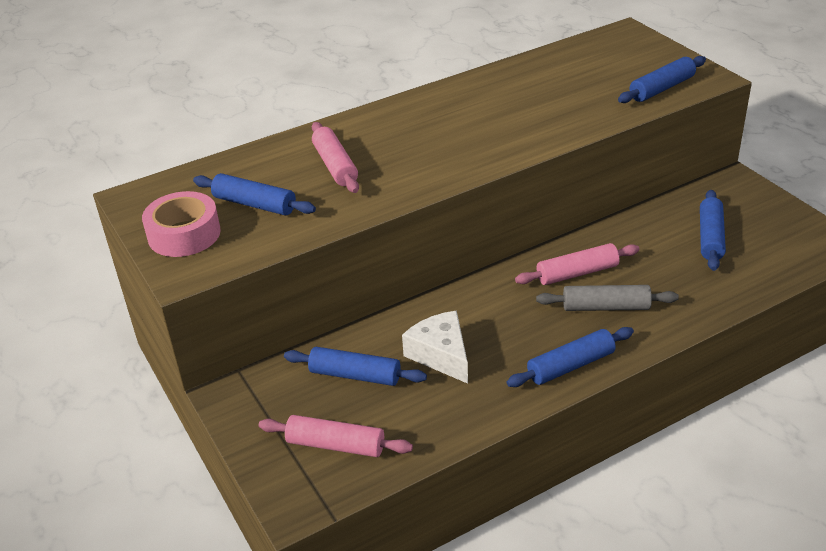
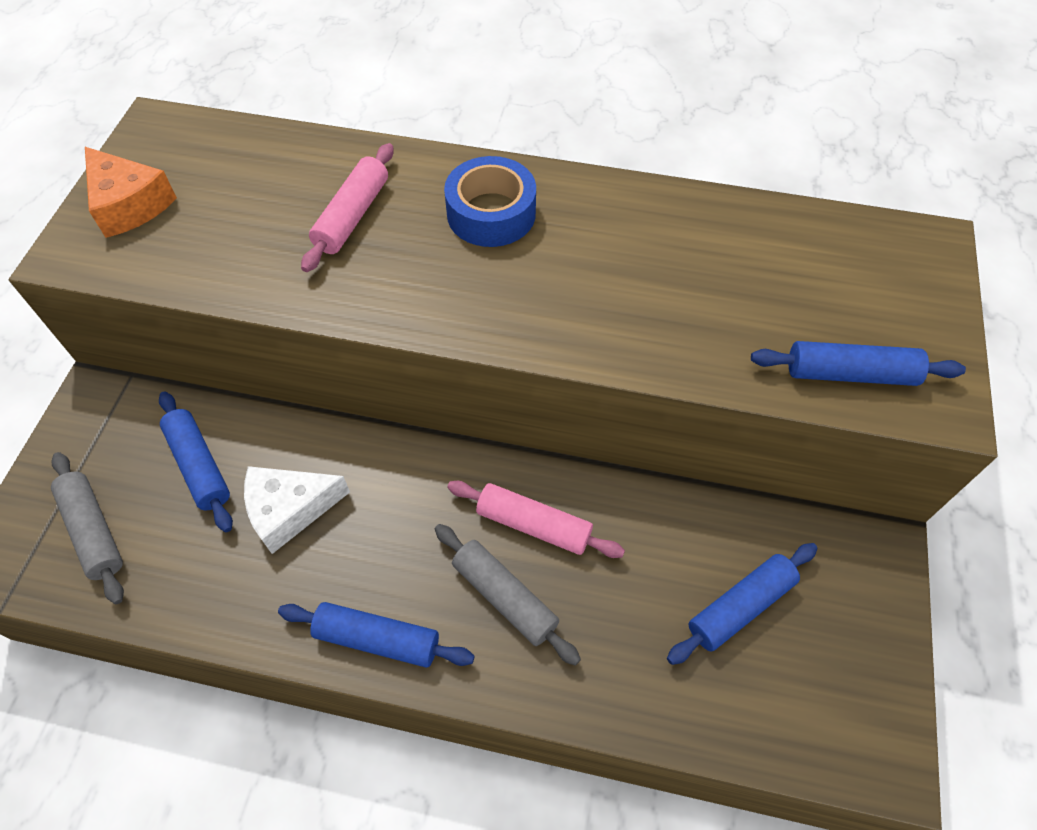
camera: 40 degrees right, 20 degrees up
pink tape [142,191,221,257] -> orange cheese [85,147,177,238]
blue rolling pin [193,173,316,215] -> none
pink rolling pin [259,415,413,457] -> grey rolling pin [51,452,124,604]
white cheese [402,311,468,384] -> white cheese turned 120 degrees counterclockwise [244,466,350,554]
none -> blue tape [444,156,536,247]

